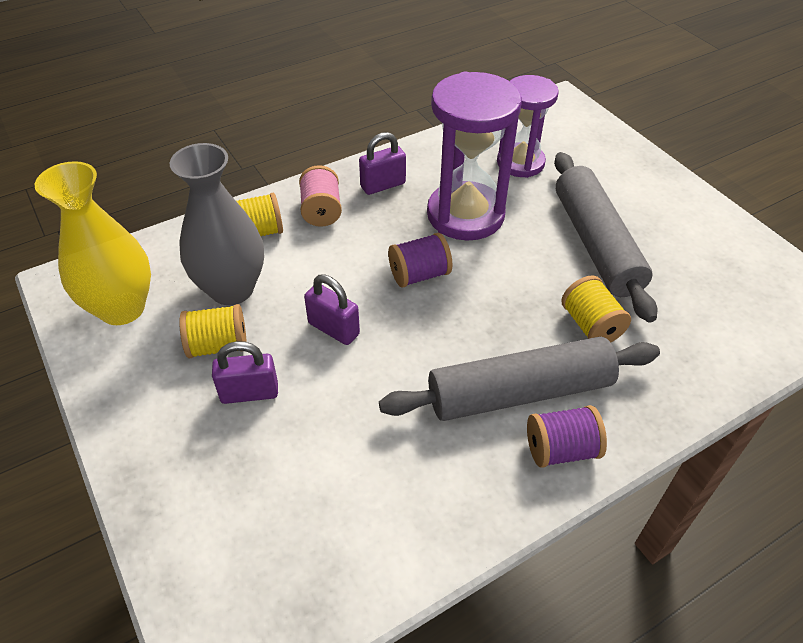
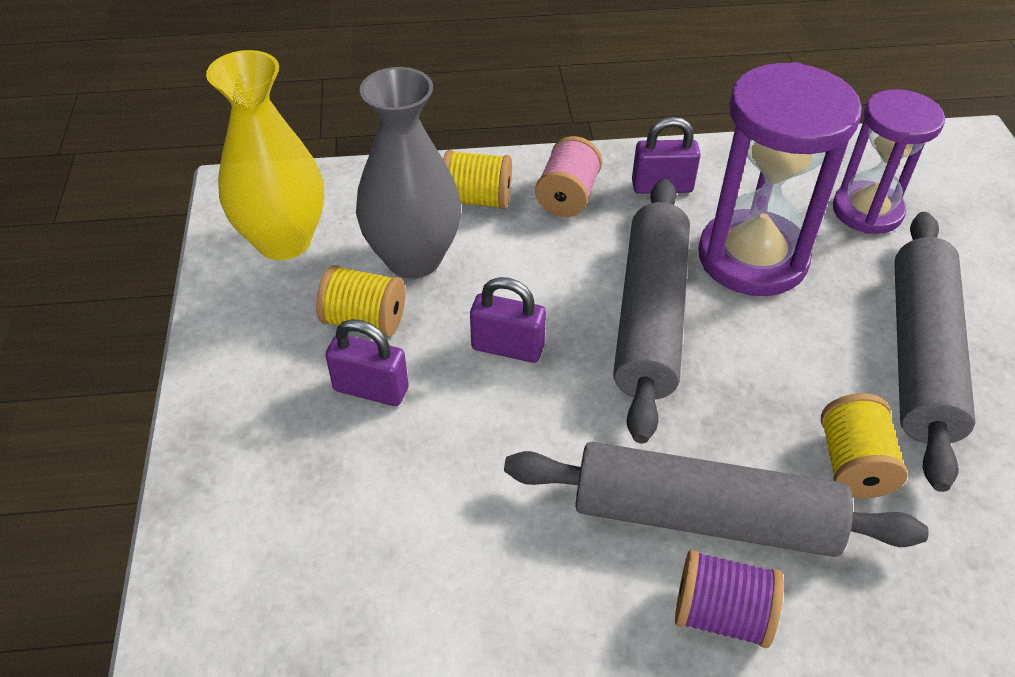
camera: 25 degrees right, 0 degrees up
purple padlock [304,274,360,345] -> purple padlock turned 45 degrees counterclockwise [470,277,546,363]
purple spool [388,233,452,287] -> grey rolling pin [613,179,690,443]

